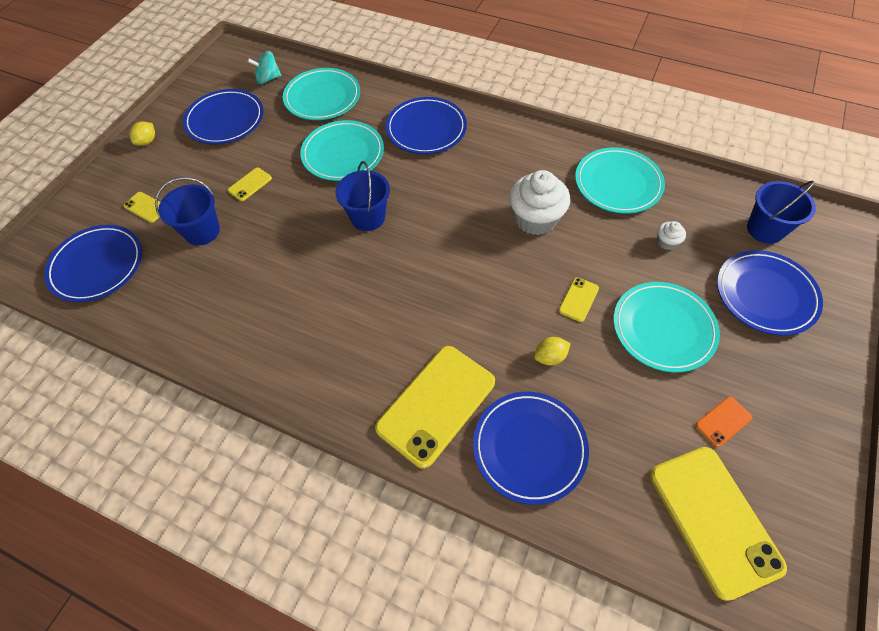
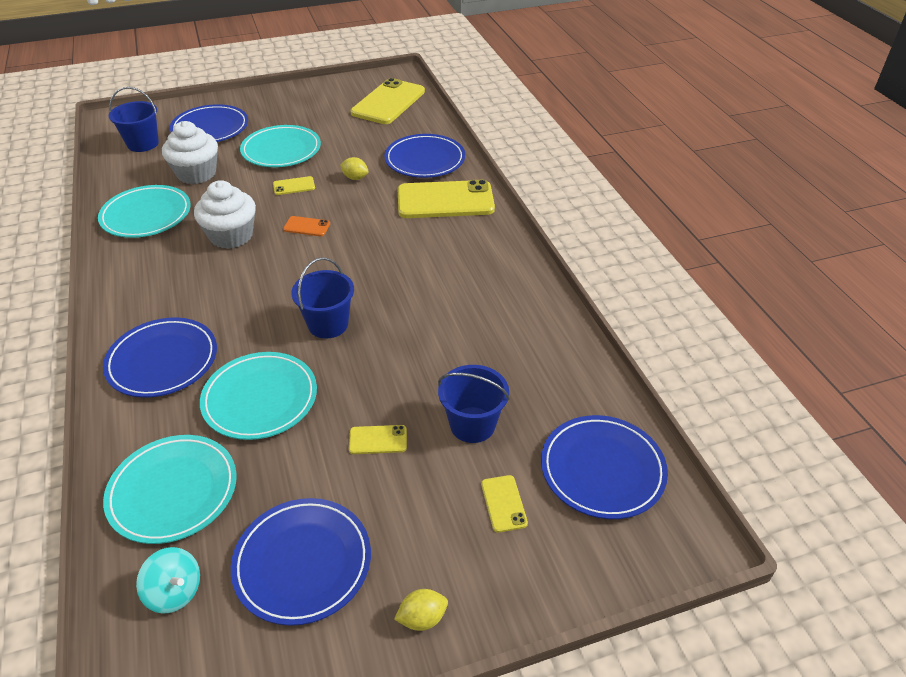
camera: 135 degrees left, 15 degrees down
white cupcake [657,221,686,250] -> white cupcake [162,121,218,184], size x2.21
orange phone [696,396,753,447] -> orange phone moved to [283,216,330,236]

